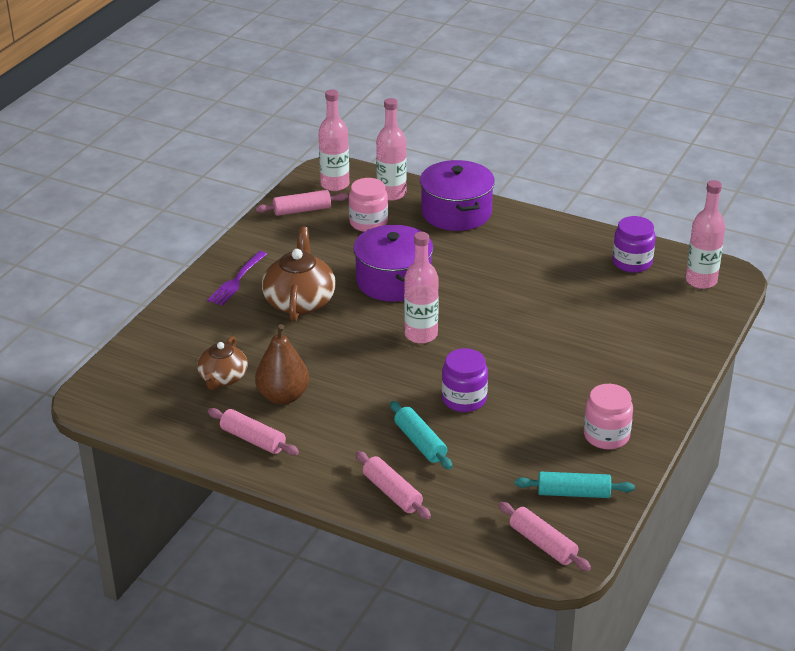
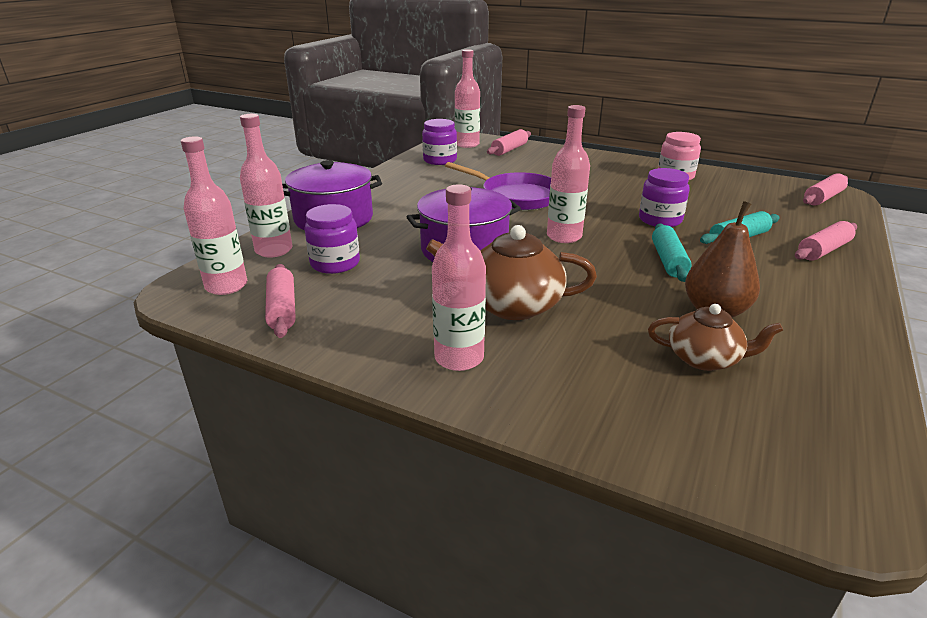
camera: 90 degrees left, 5 degrees down
purple fork [207,251,267,305] -> pink bottle [432,184,486,371]
pink rolling pin [208,408,299,455] -> pink rolling pin moved to [487,129,531,156]
pink jar [349,178,388,232] -> purple jar [305,204,360,274]
turquoise rolling pin [515,472,635,498] -> turquoise rolling pin moved to [652,223,692,282]
none -> purple pan [445,162,551,210]

